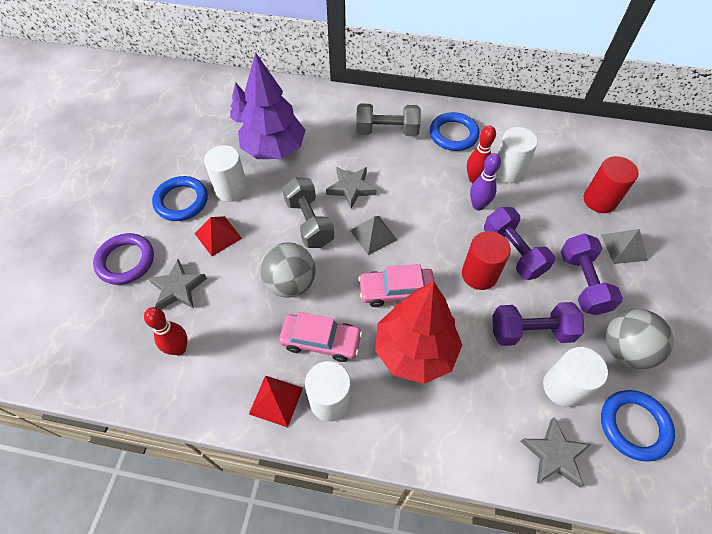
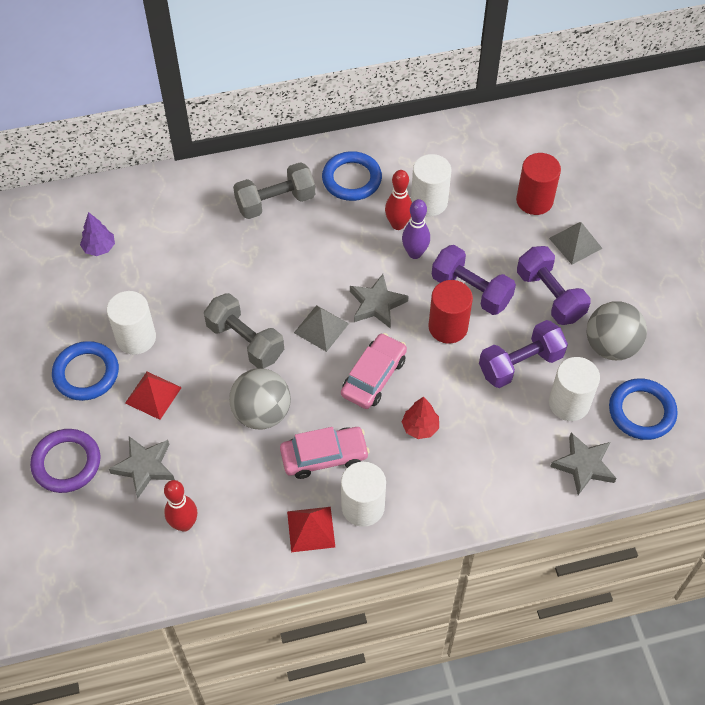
camera: 25 degrees left, 0 degrees up
purple tree [238,52,305,159] -> none
grey star [326,167,377,209] -> grey star moved to [350,274,409,329]
pink car [358,264,435,307] -> pink car turned 150 degrees clockwise [341,333,407,409]
red tree [375,281,462,384] -> red tree [402,397,439,439], size x0.43

